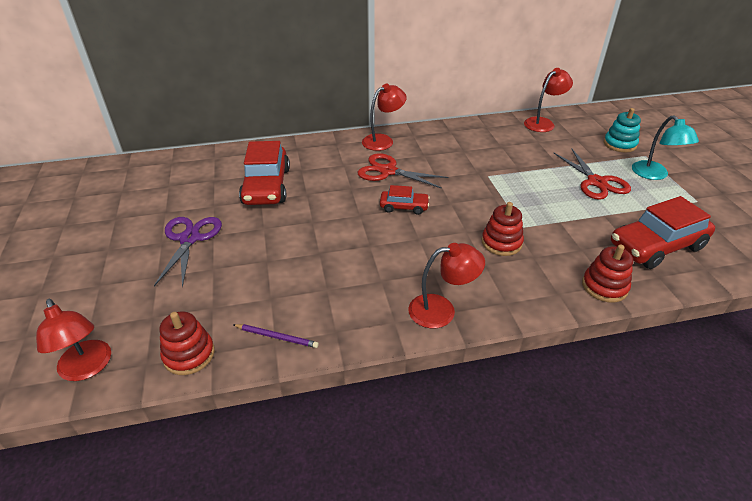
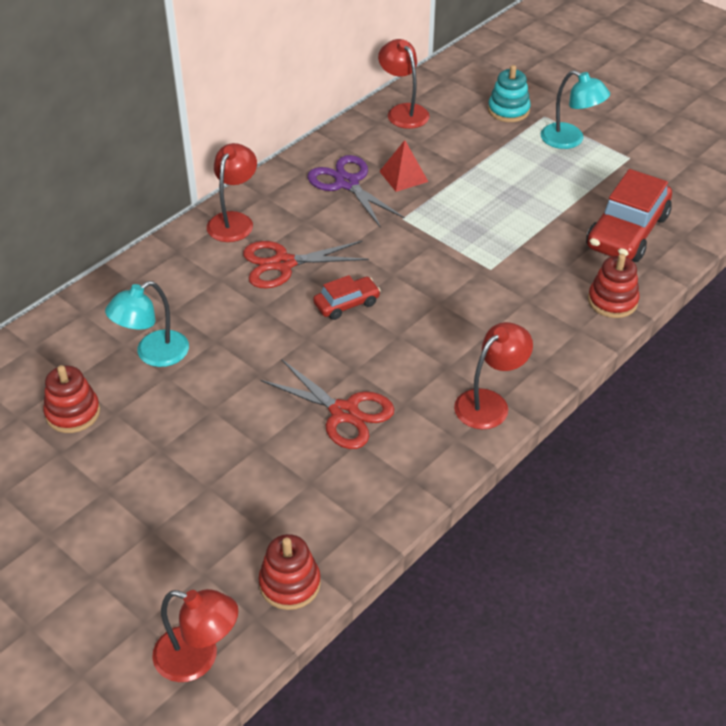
camera: 35 degrees left, 5 degrees up
purple scissors [154,217,222,288] -> purple scissors moved to [307,155,405,228]
purple pencil [233,324,319,348] -> none
red car [239,141,290,205] -> turquoise lamp [105,281,189,367]
red stacking toy [482,202,524,256] -> red stacking toy moved to [43,365,100,433]
red lamp [524,68,573,132] -> red lamp turned 45 degrees counterclockwise [378,39,430,129]
red scissors [554,148,631,200] -> red scissors moved to [260,360,394,449]
none -> red pyramid [379,140,428,192]

